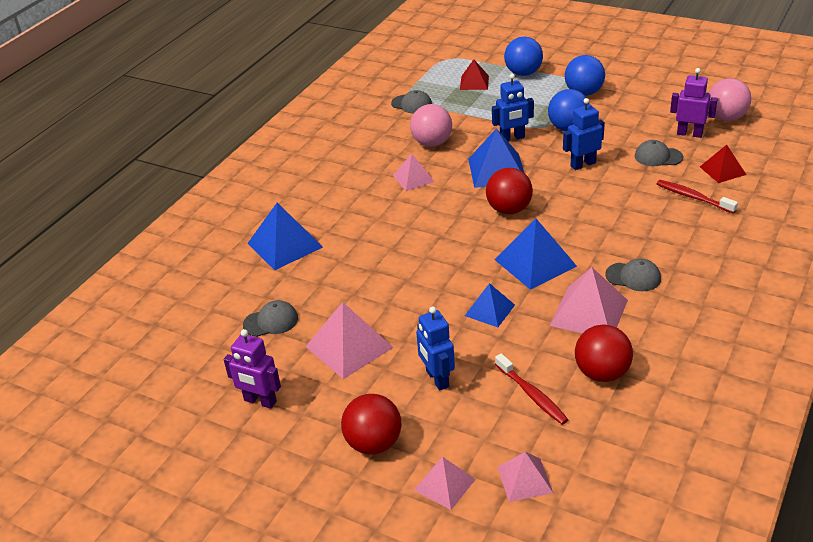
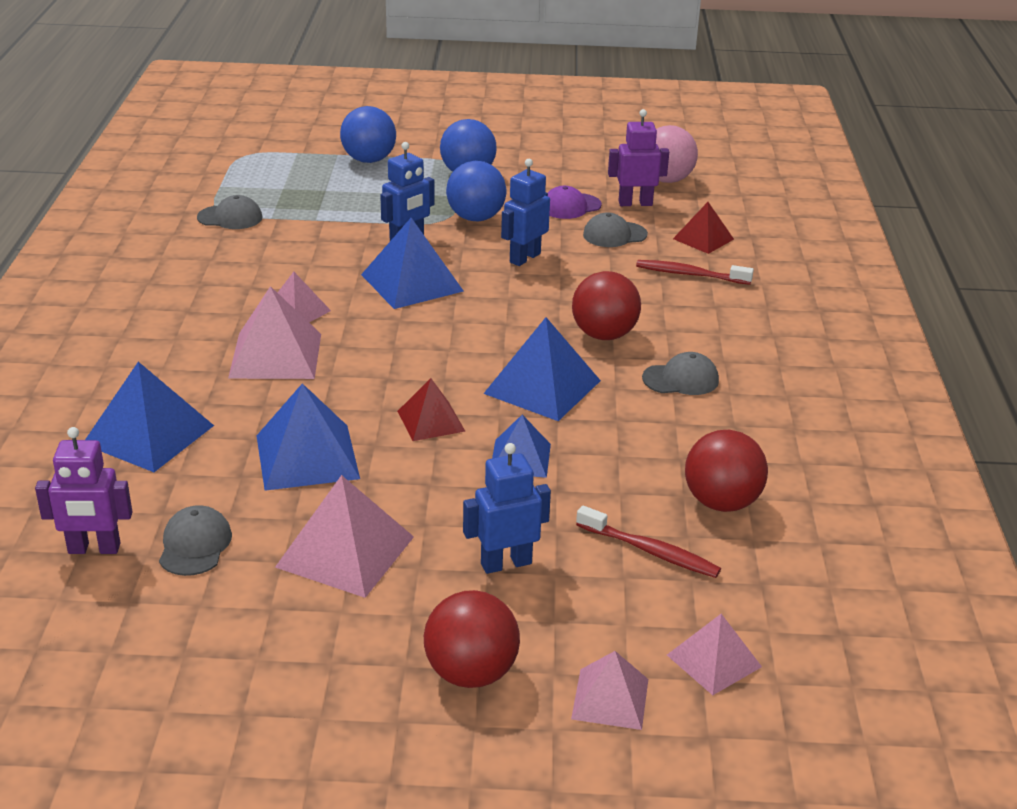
camera: 30 degrees left, 5 degrees down
purple robot [224,329,281,409] -> purple robot moved to [35,427,132,554]
grey cap [243,300,298,337] -> grey cap turned 45 degrees counterclockwise [159,505,232,576]
pink ball [410,104,452,147] -> none
blue robot [416,306,455,391] -> blue robot turned 120 degrees clockwise [463,443,551,574]
red pyramid [460,59,489,90] -> red pyramid moved to [397,378,465,441]
red ball [486,168,533,214] -> red ball moved to [572,271,641,340]
pink pyramid [550,267,628,333] -> pink pyramid moved to [228,286,321,379]
none -> blue pyramid [257,383,360,491]
none -> purple cap [548,186,602,219]

